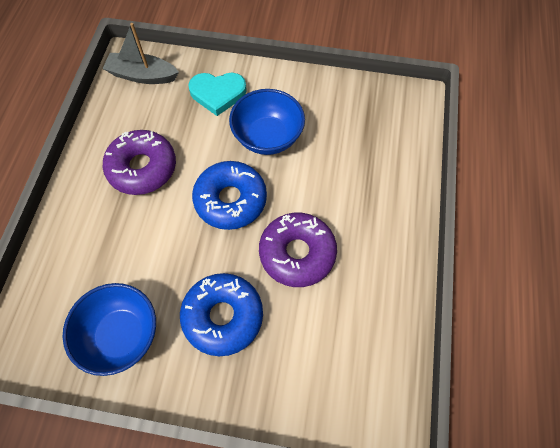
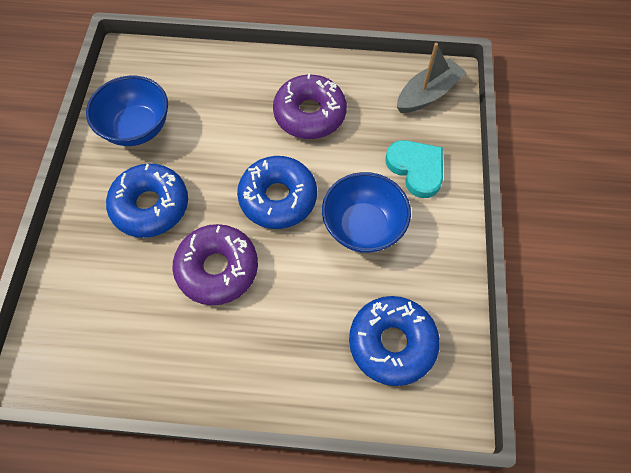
camera: 85 degrees right, 0 degrees up
grey boat [103,23,179,84] -> grey boat turned 45 degrees clockwise [397,43,466,113]
turquoise heart [188,73,247,116] -> turquoise heart turned 150 degrees clockwise [385,140,443,198]
none -> blue donut [349,296,440,386]

